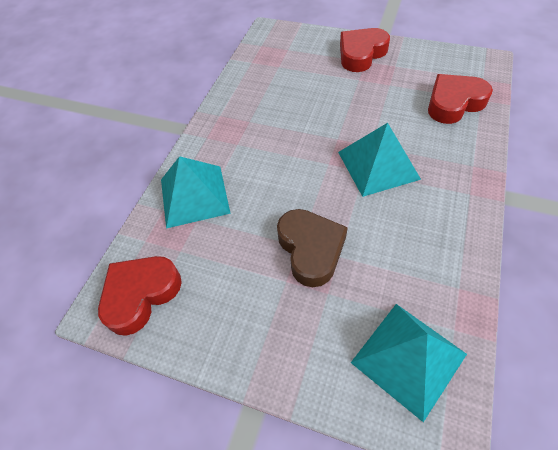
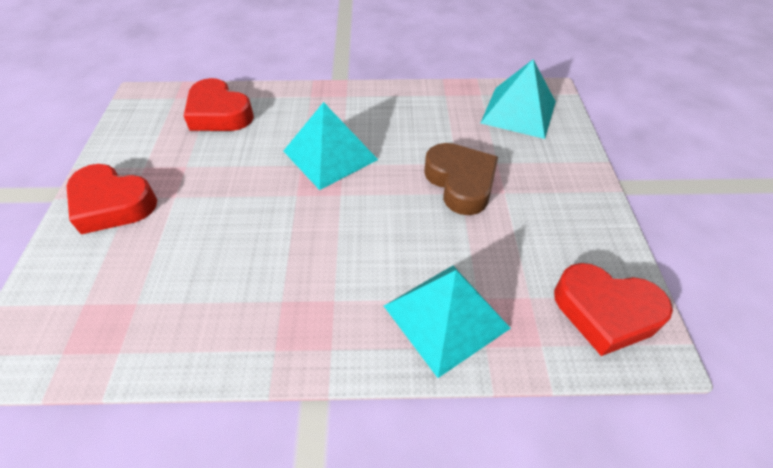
camera: 115 degrees left, 5 degrees down
brown heart [277,209,348,287] -> brown heart turned 105 degrees clockwise [424,143,498,215]

